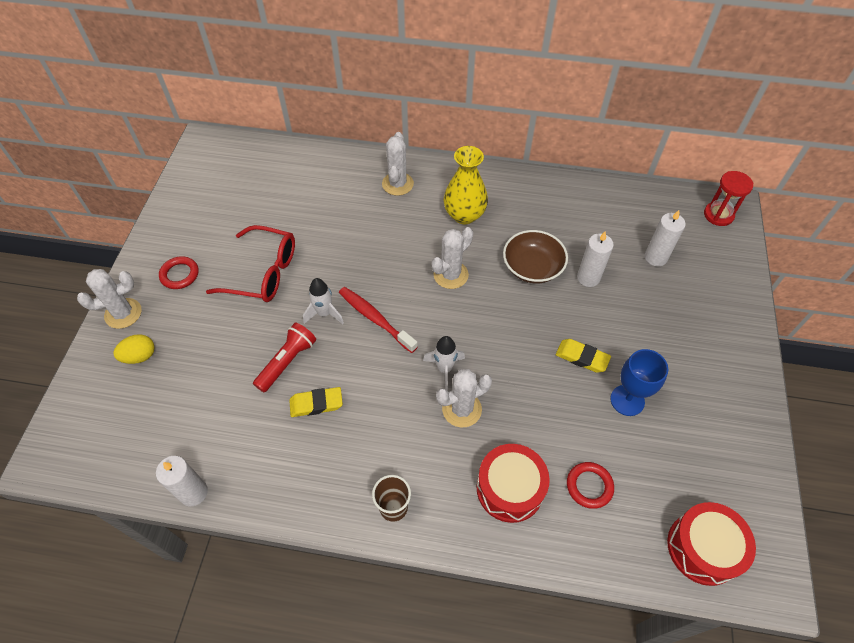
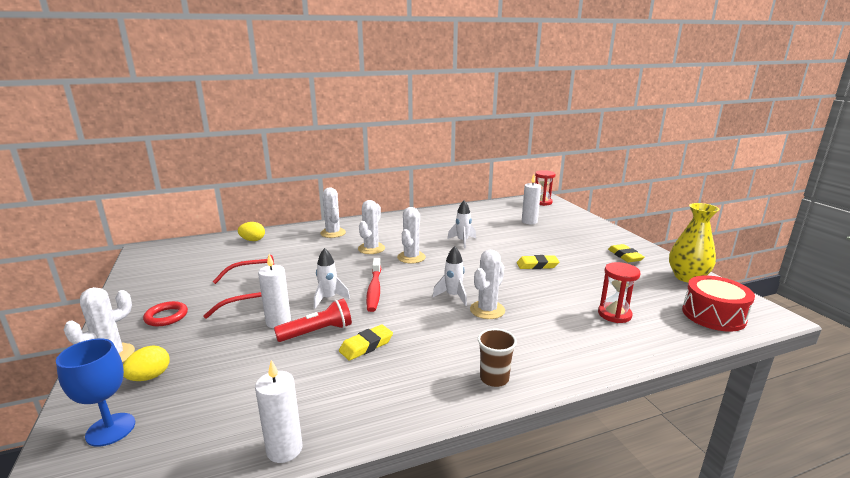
camera: 30 degrees left, 35 degrees down
red flashlight [253,323,316,392] -> red flashlight turned 60 degrees clockwise [274,299,352,342]
red toothbrush [339,287,418,353] -> red toothbrush turned 105 degrees counterclockwise [366,258,381,312]
yellow vase [443,146,488,224] -> yellow vase moved to [669,203,720,282]
red drum [477,444,550,523] -> none
brown bowl [503,230,568,283] -> white rocket [448,200,476,249]
red ring [567,462,614,509] -> red hourglass [598,262,641,323]
white candle [577,231,614,287] -> white candle moved to [258,254,291,328]
blue goblet [610,349,668,416] -> blue goblet moved to [56,338,135,447]
none -> yellow egg [238,222,265,241]
none -> white cactus [358,200,385,254]
none -> yellow eraser [608,244,645,262]

